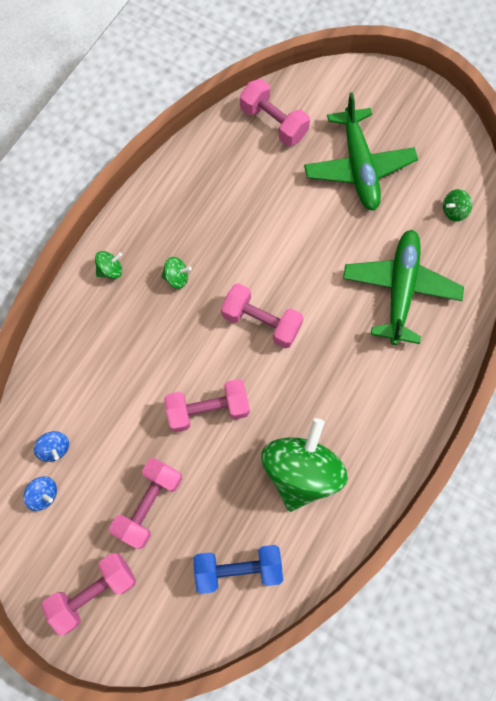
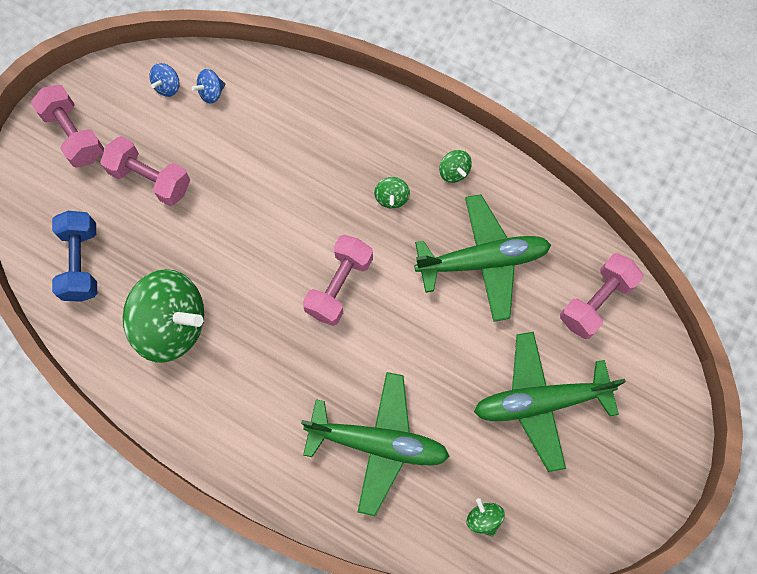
camera: 90 degrees right, 0 degrees up
green spinning top [95,251,122,279] -> green spinning top moved to [439,150,472,183]
pink dumbbell [164,379,250,432] -> none
none -> green plane [414,194,551,322]

